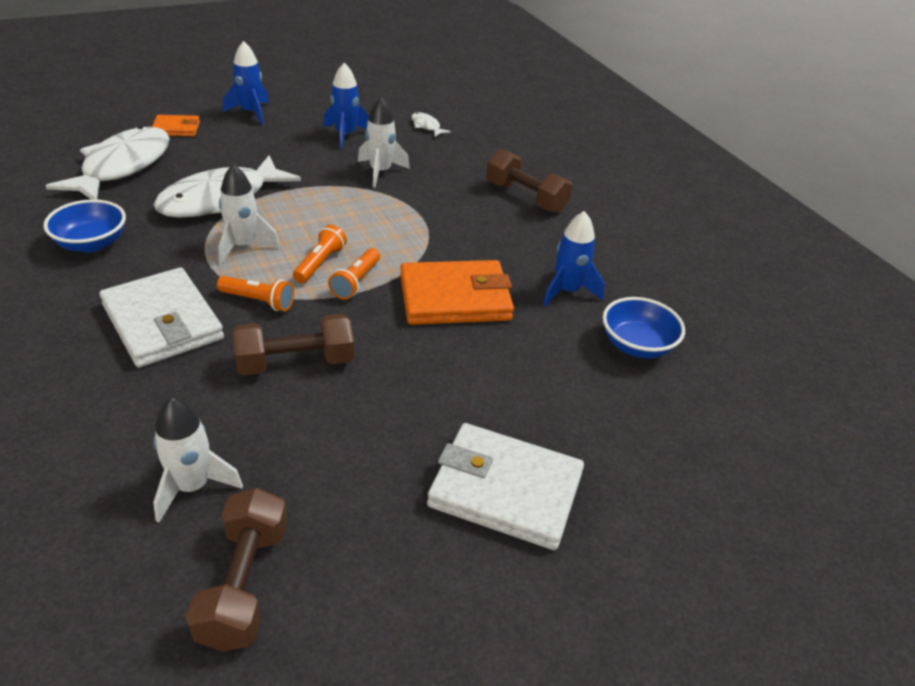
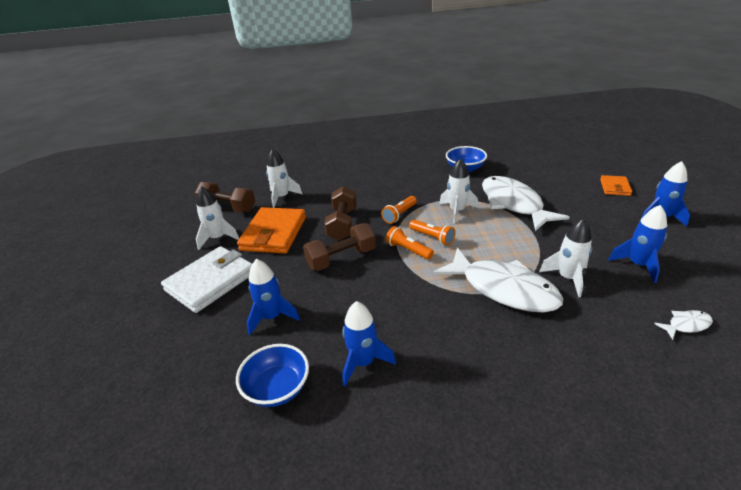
camera: 115 degrees right, 5 degrees down
white fish [46,126,170,200] -> white fish moved to [433,248,564,313]
white wallet [99,267,224,367] -> none
orange wallet [400,260,514,325] -> orange wallet moved to [237,207,306,254]
brown dumbbell [486,149,572,213] -> brown dumbbell moved to [303,223,376,271]
none -> white rocket [196,186,239,250]
none -> blue rocket [247,259,300,335]

